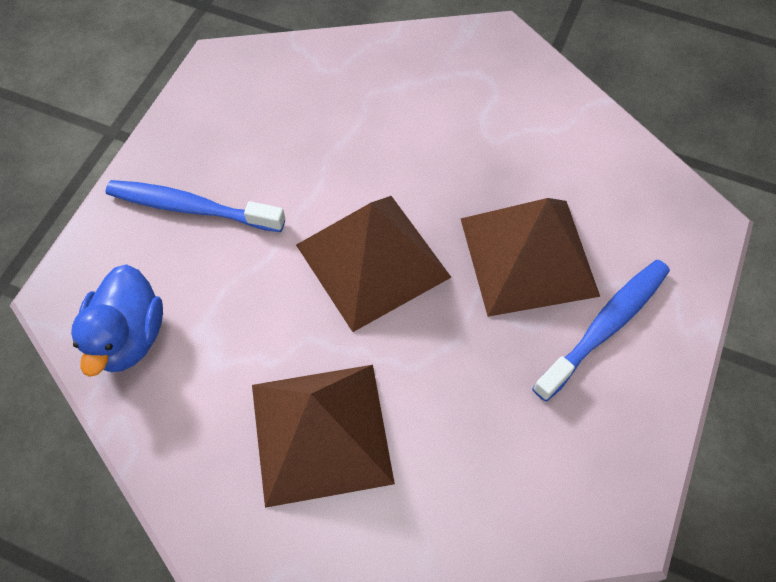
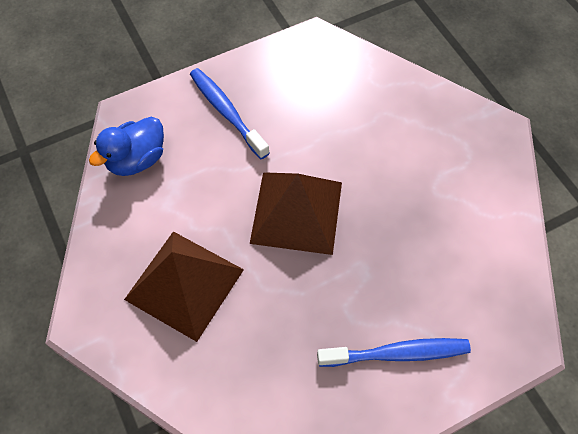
camera: 40 degrees right, 0 degrees up
brown pyramid [461,198,600,317] -> none

